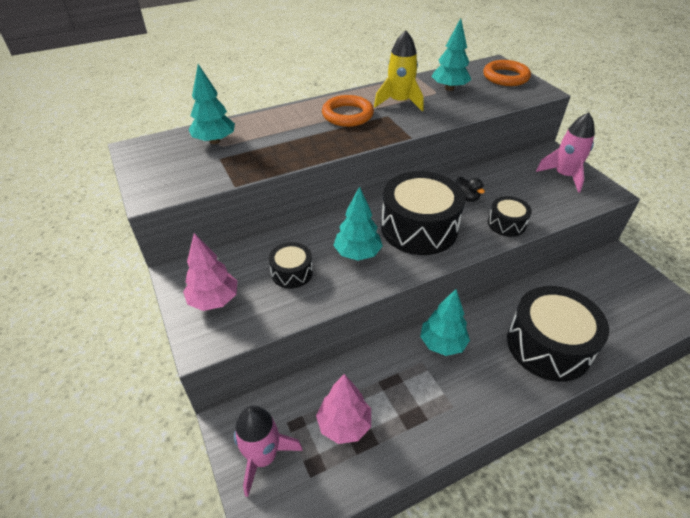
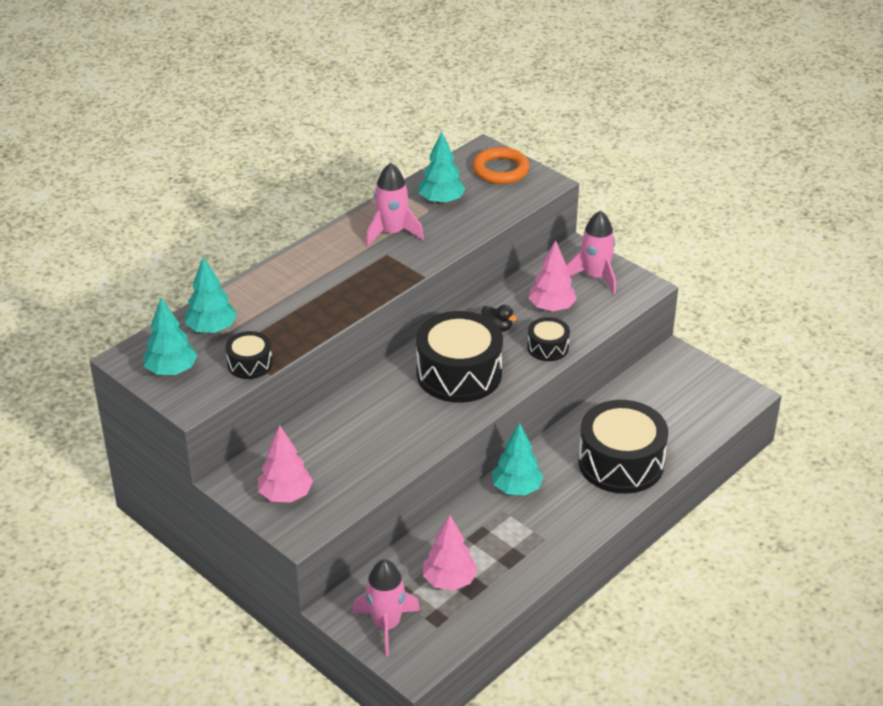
camera: 20 degrees left, 5 degrees down
black drum [269,242,313,289] -> black drum moved to [225,331,273,379]
orange ring [322,95,374,127] -> none
turquoise tree [333,186,383,261] -> turquoise tree moved to [144,298,197,375]
yellow rocket [374,30,424,111] -> pink rocket [366,163,424,246]
none -> pink tree [528,240,577,312]

